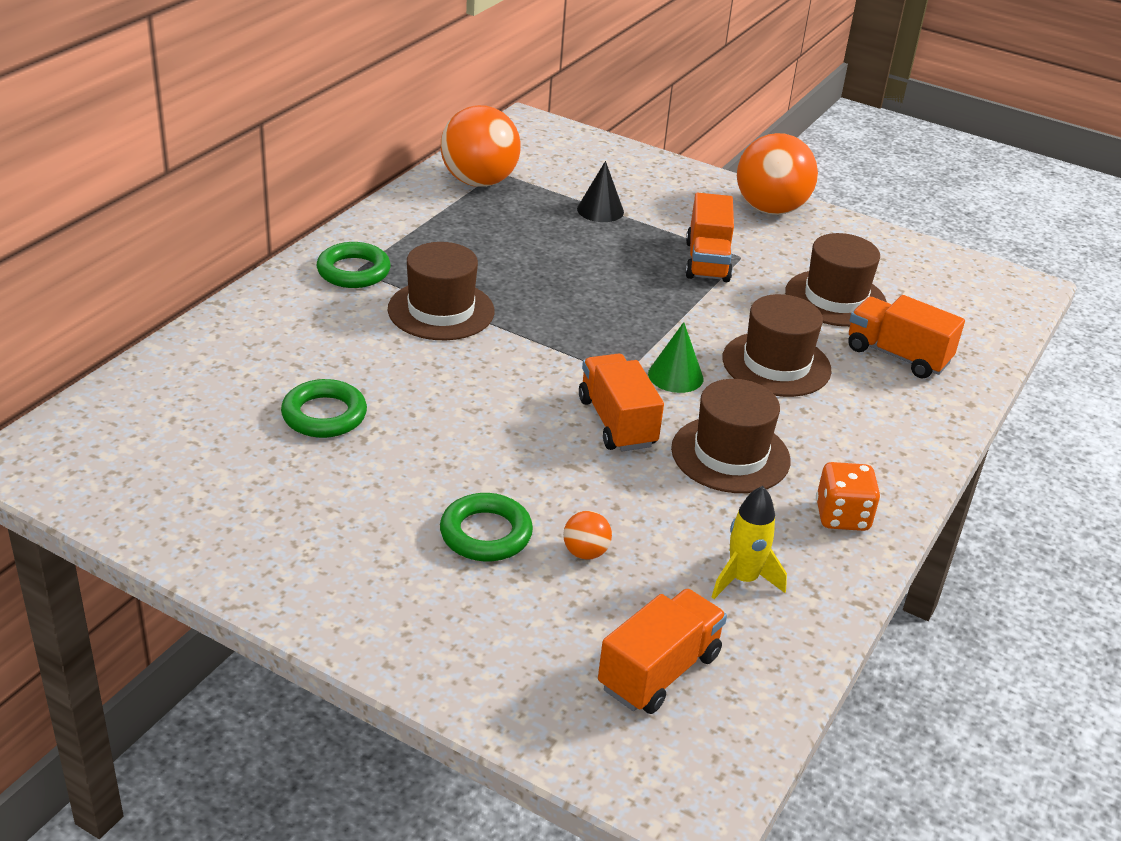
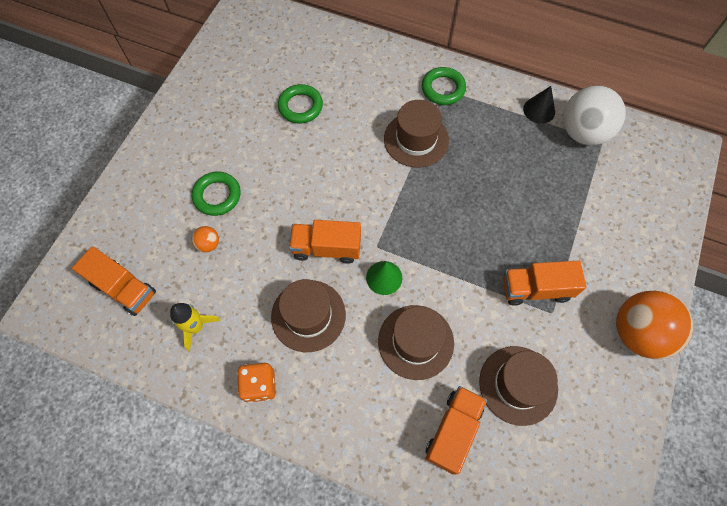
camera: 85 degrees right, 30 degrees up
orange ball [441,105,521,187] -> white ball [563,86,626,145]
black cone [577,161,624,222] -> black cone moved to [523,86,555,124]
orange truck [579,353,664,452] -> orange truck turned 150 degrees counterclockwise [289,220,361,264]

